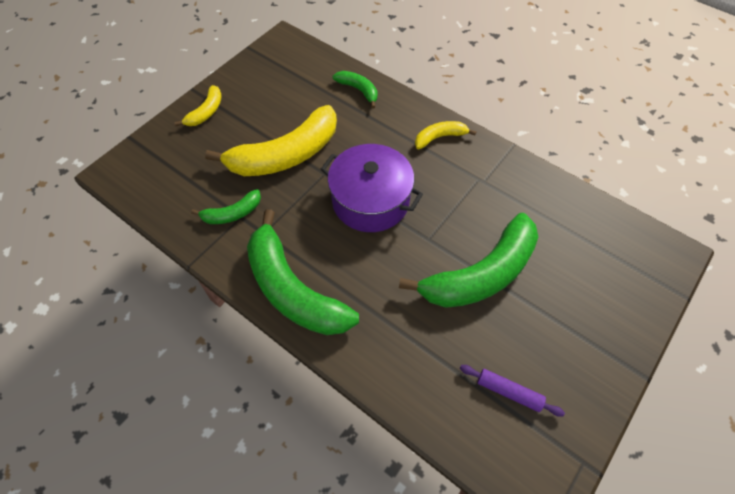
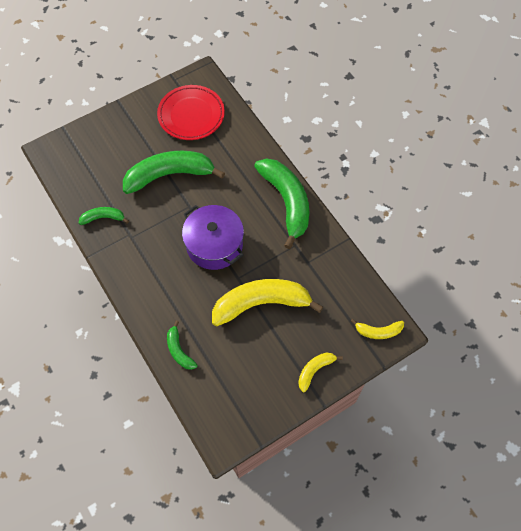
camera: 160 degrees left, 5 degrees up
green banana [191,189,261,224] -> green banana moved to [79,207,129,225]
yellow banana [415,121,476,149] -> yellow banana moved to [351,319,404,339]
purple rolling pin [460,365,565,417] -> red plate [157,85,225,140]

